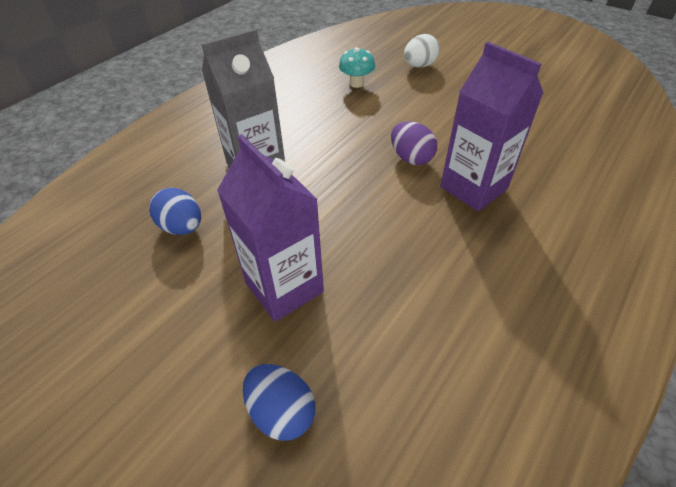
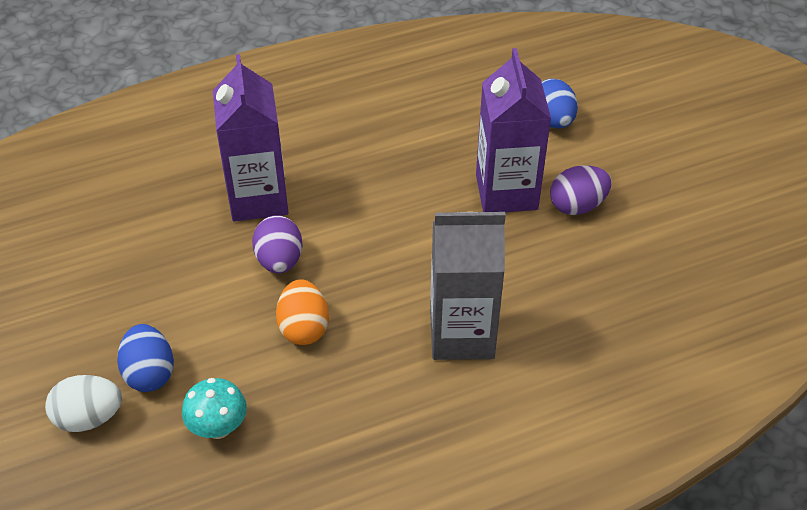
camera: 150 degrees left, 0 degrees up
blue egg [149,188,201,235] -> blue egg moved to [117,324,174,392]
none -> orange egg [276,280,329,345]
none -> purple egg [550,165,611,215]

